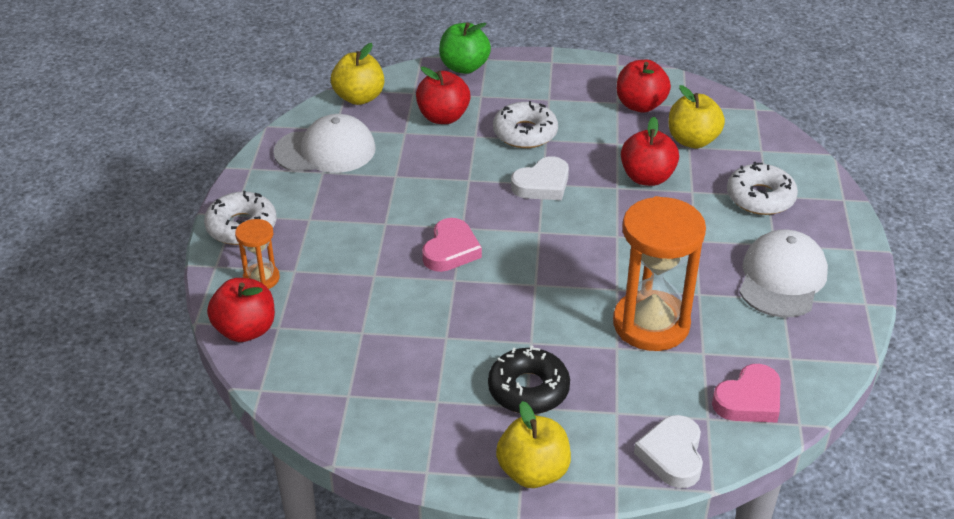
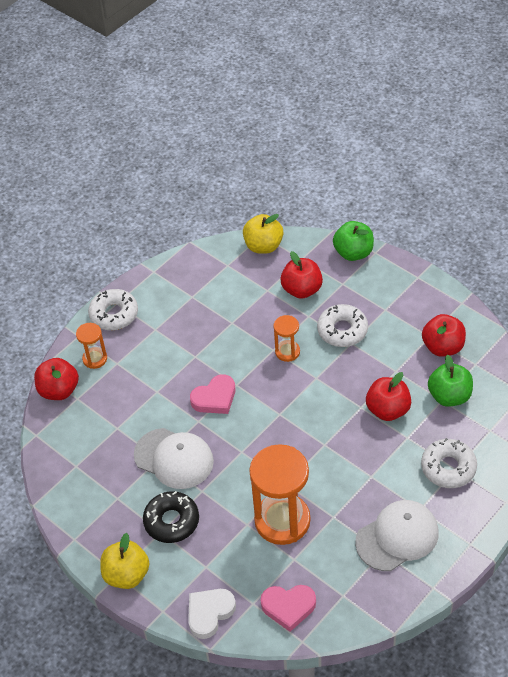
camera: 40 degrees right, 10 degrees up
white cap [273,114,376,173] -> white cap moved to [134,428,214,489]
white heart [511,156,569,200] -> none
yellow apple [669,85,725,148] -> green apple [428,355,473,407]
none -> orange hourglass [273,315,300,362]

